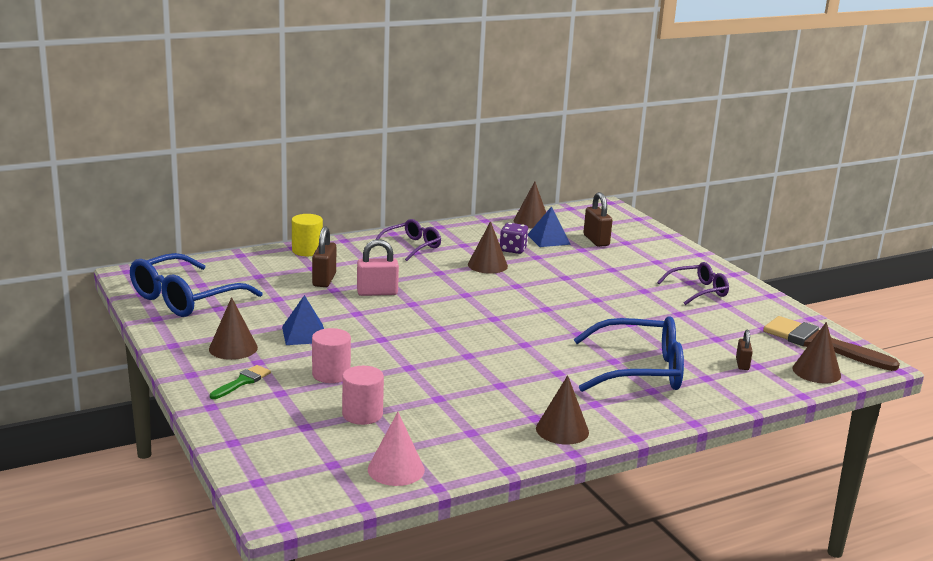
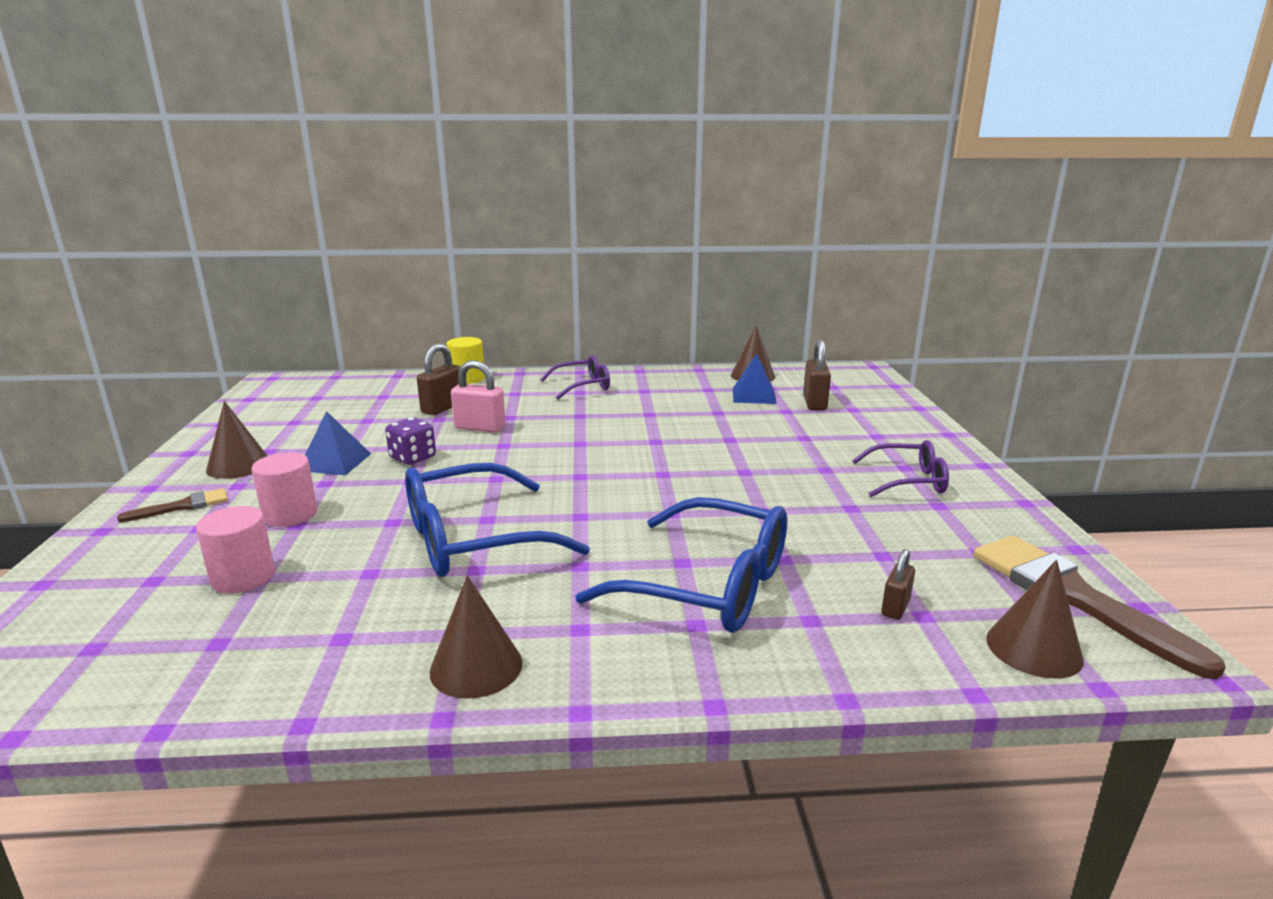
camera: 25 degrees right, 0 degrees up
blue glasses [130,253,262,317] -> blue glasses moved to [405,463,590,577]
green brush [210,365,271,399] -> brown brush [117,488,228,522]
pink cone [368,412,425,486] -> none
brown cone [468,221,508,274] -> none
purple dice [500,223,529,254] -> purple dice moved to [385,417,436,465]

